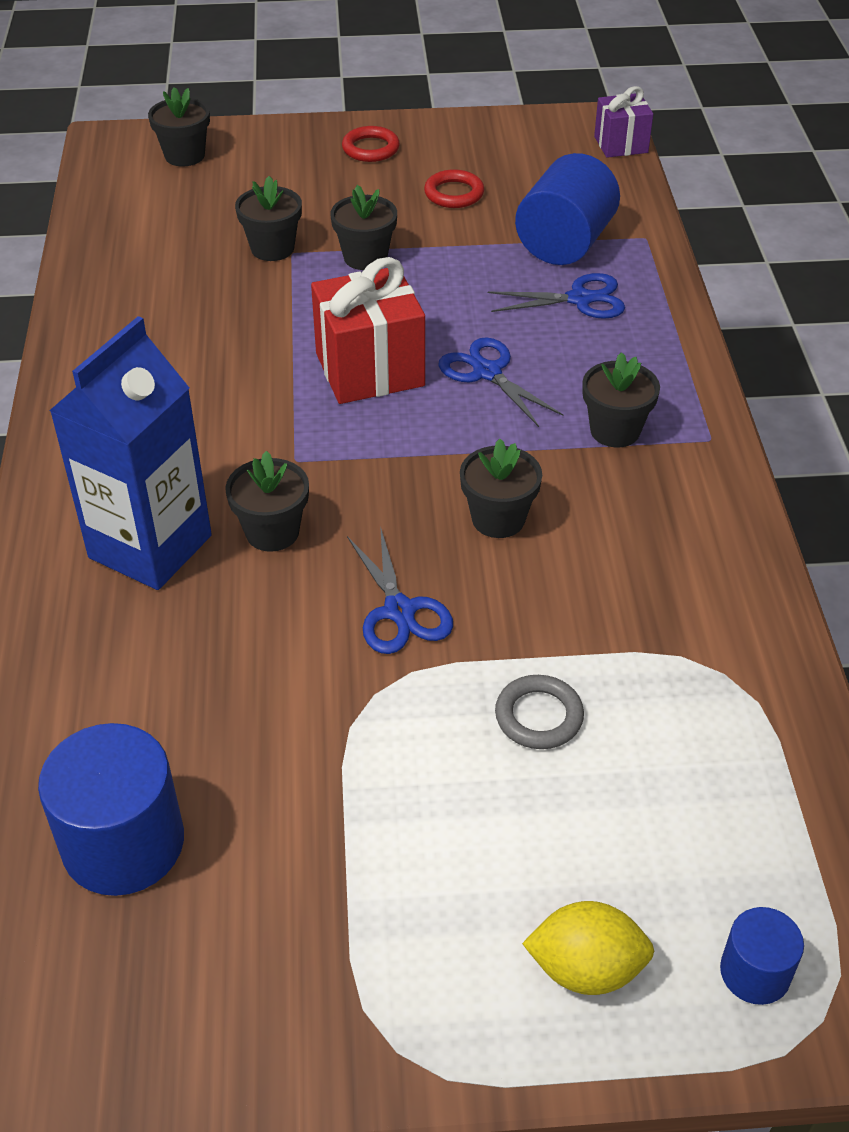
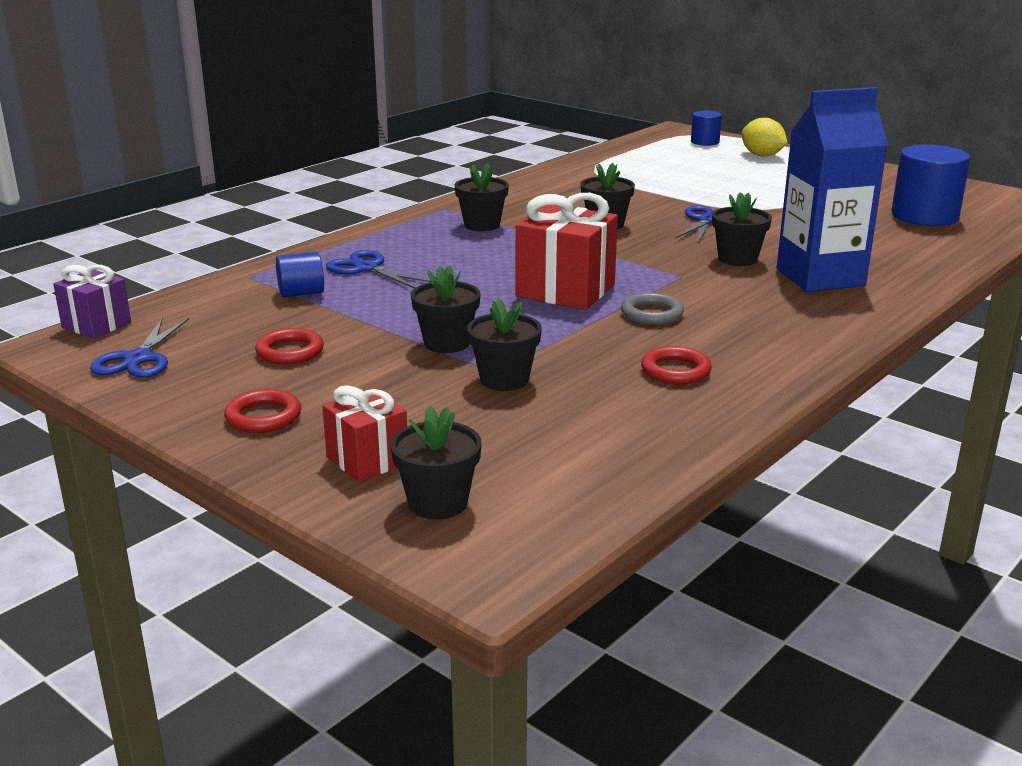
camera: 135 degrees left, 20 degrees down
blue scissors [439,337,563,427] -> blue scissors moved to [90,318,189,378]
grey ring [495,675,584,749] -> grey ring moved to [621,292,684,325]
blue cylinder [515,153,620,265] -> blue cylinder [276,252,324,298], size x0.54
none -> red gift [322,385,407,482]
none -> red ring [641,346,712,385]

